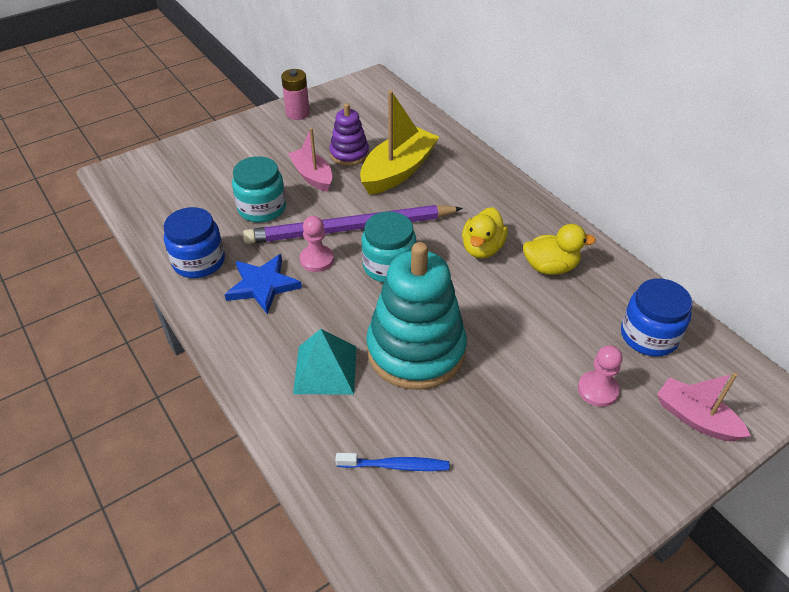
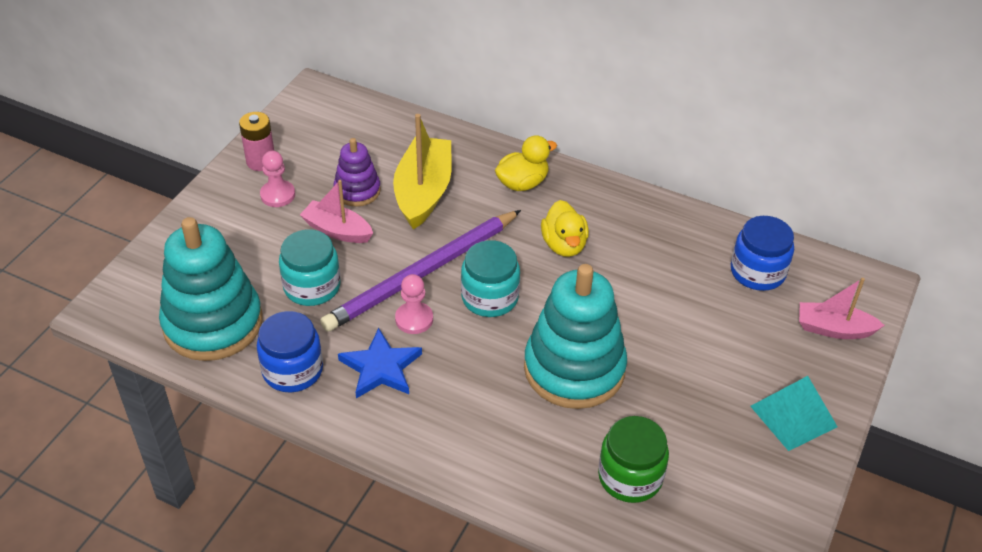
camera: 30 degrees left, 0 degrees up
turquoise pyramid [293,329,356,394] -> turquoise pyramid moved to [750,376,838,451]
blue toothbrush [336,453,449,471] -> green jar [598,416,669,503]
yellow duck [523,224,596,275] -> yellow duck moved to [495,135,557,191]
pink pawn [578,345,622,407] -> pink pawn moved to [260,151,295,207]
none -> turquoise stacking toy [159,217,262,361]

